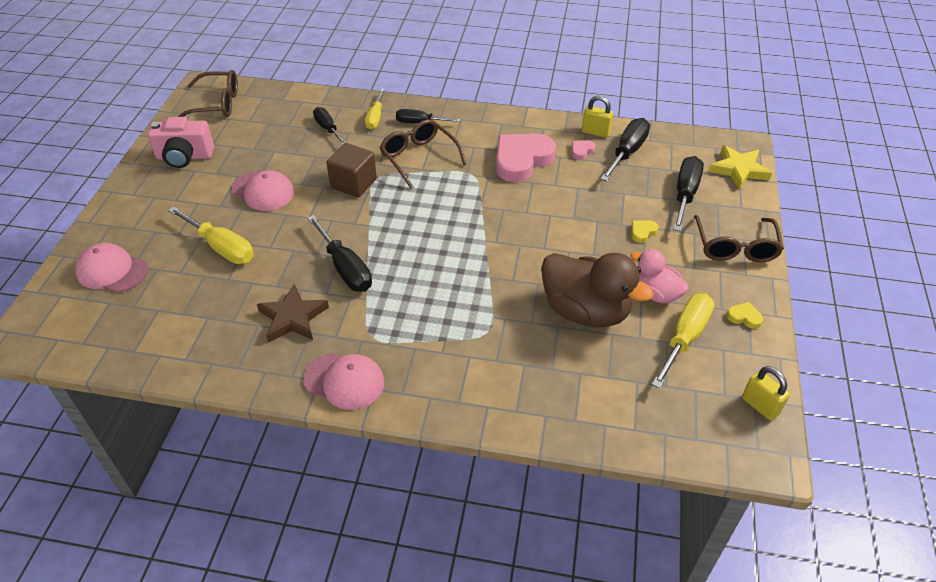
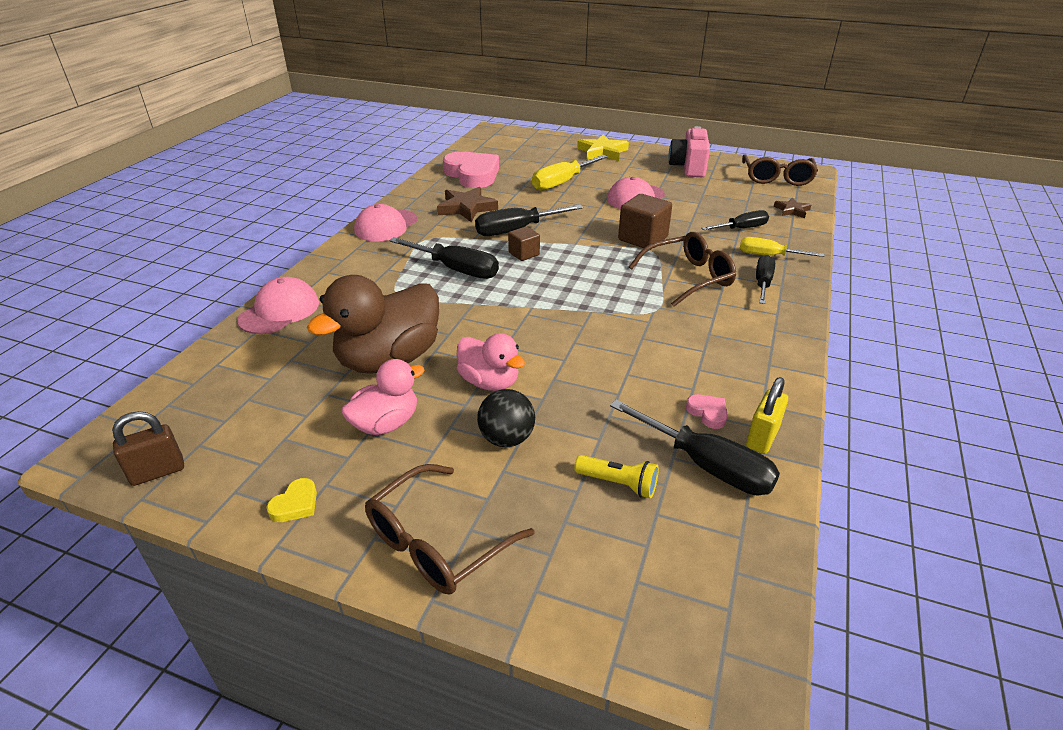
camera: 100 degrees right, 10 degrees down
pink cap [75,243,148,293] -> pink cap moved to [237,277,319,334]
pink heart [496,134,556,182] -> pink heart moved to [443,151,499,188]
yellow heart [631,220,659,243] -> black ball [477,389,535,447]
yellow screwdriver [652,294,714,389] -> none
black screwdriver [673,156,704,231] -> black screwdriver moved to [389,237,499,279]
brown glasses [694,215,784,262] -> brown glasses turned 60 degrees counterclockwise [365,464,534,595]
yellow star [709,145,772,189] -> yellow star moved to [577,134,629,161]
yellow padlock [742,366,790,421] -> brown padlock [112,411,184,486]
none -> pink duck [457,333,525,391]
none -> brown cube [508,226,540,261]
none -> yellow flashlight [575,455,659,498]
none -> brown star [774,198,811,218]

